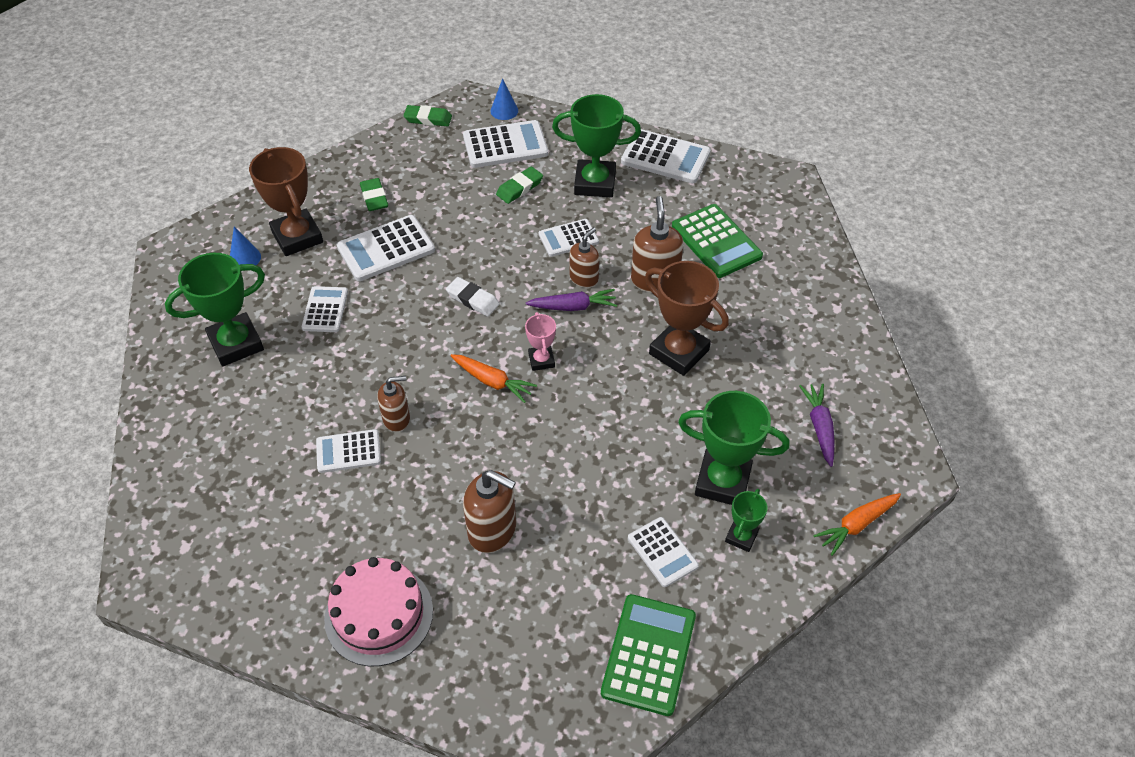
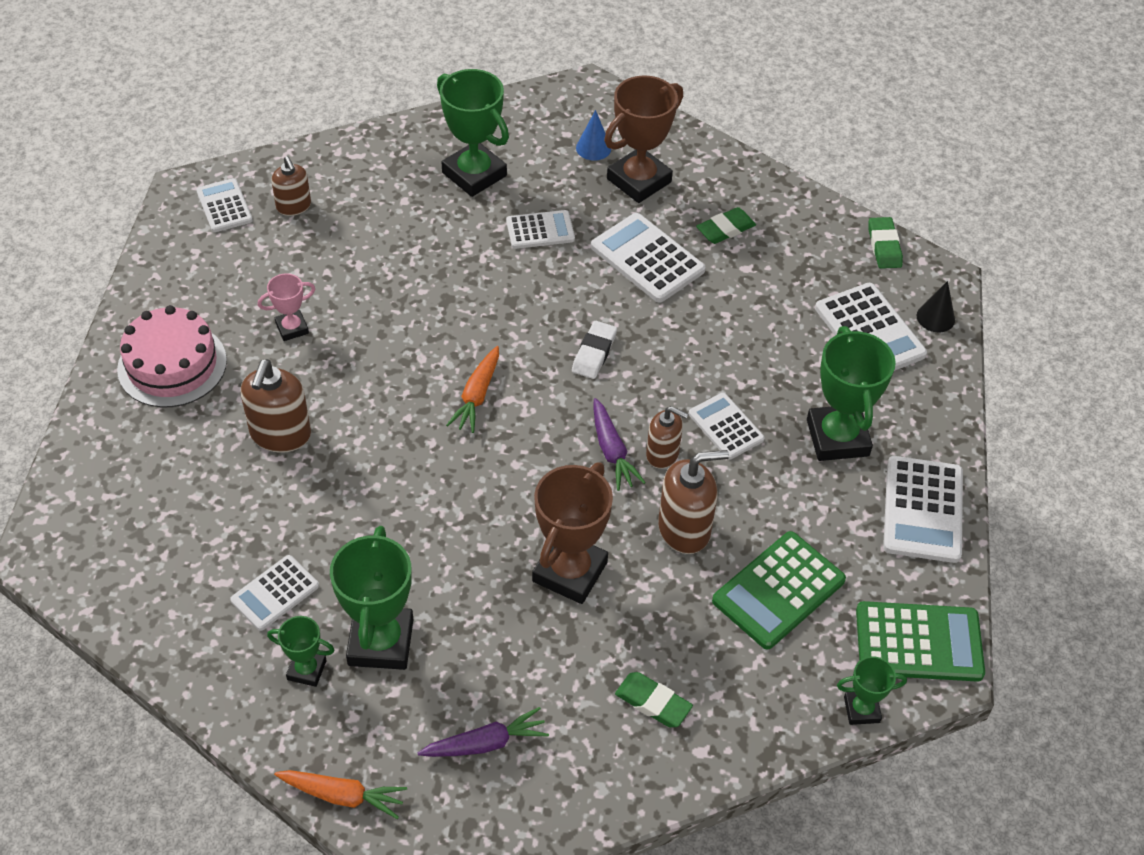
camera: 75 degrees right, 0 degrees up
white calculator [316,429,381,473] -> white calculator moved to [196,178,253,232]
brown soap dispenser [377,376,410,432] -> brown soap dispenser moved to [271,156,311,216]
blue cone [490,78,518,120] -> black cone [917,281,955,333]
green eraser [496,167,543,204] -> green eraser moved to [615,672,693,727]
pink trophy [525,312,556,371] -> pink trophy moved to [258,273,315,341]
green calculator [601,594,696,716] -> green calculator moved to [856,601,985,682]
orange carrot [813,493,901,556] -> orange carrot turned 150 degrees clockwise [274,770,407,819]
none -> green trophy [837,656,907,725]

